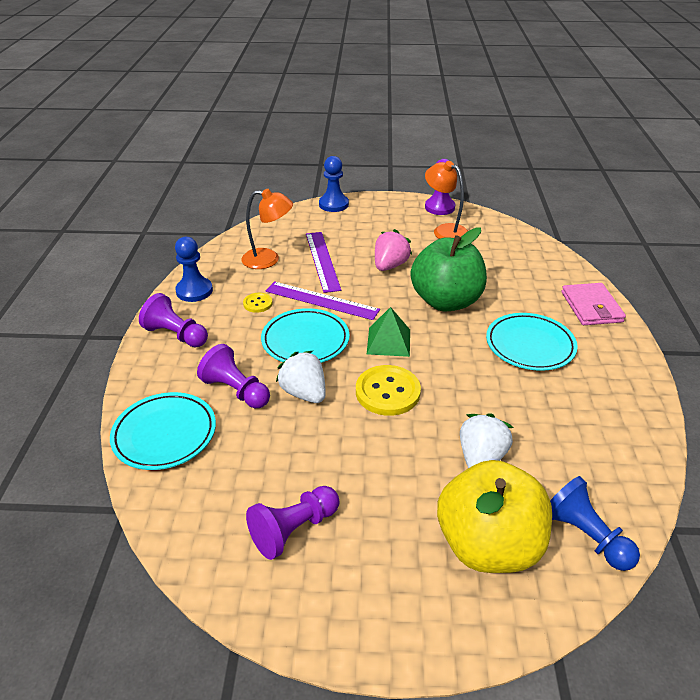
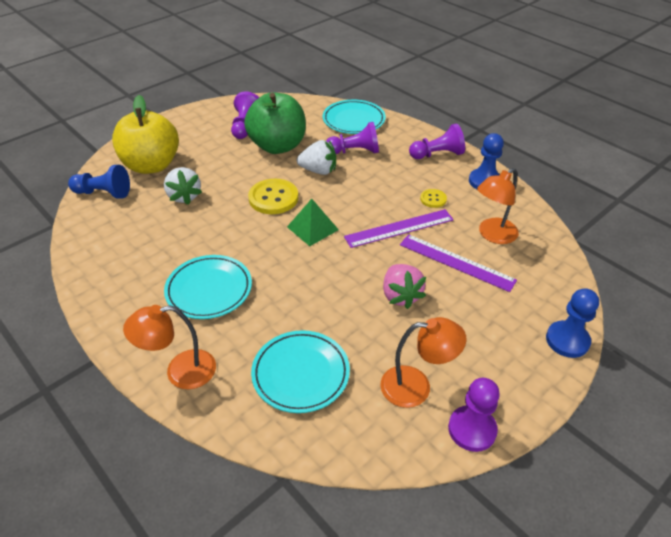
camera: 135 degrees right, 5 degrees up
turquoise plate [261,308,349,363] -> turquoise plate moved to [251,330,350,413]
green apple [411,228,487,311] -> green apple moved to [244,93,306,154]
pink wallet [561,283,626,325] -> orange lamp [123,305,216,389]

